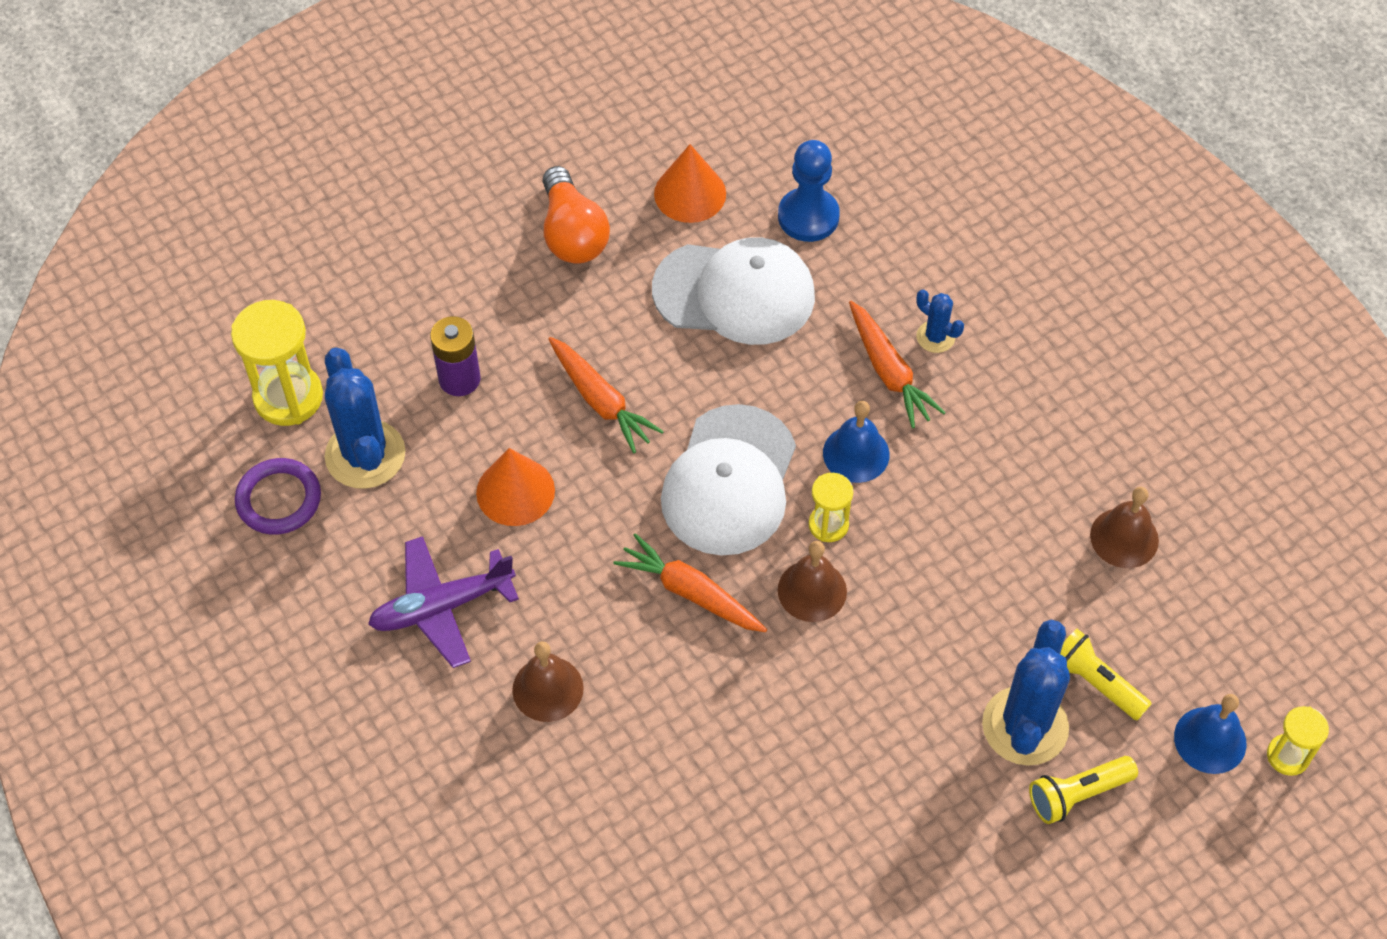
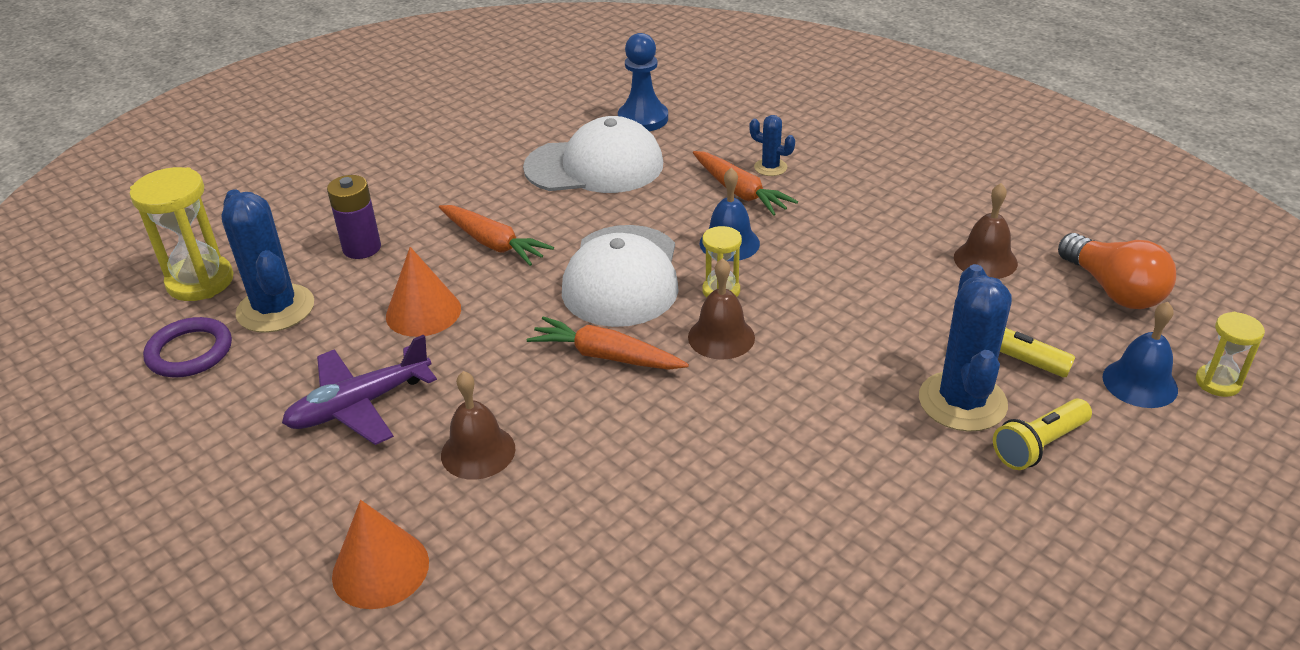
camera: 10 degrees left, 20 degrees down
orange light bulb [543,166,610,264] -> orange light bulb moved to [1058,233,1176,309]
orange cone [654,144,726,223] -> orange cone moved to [332,500,429,609]

